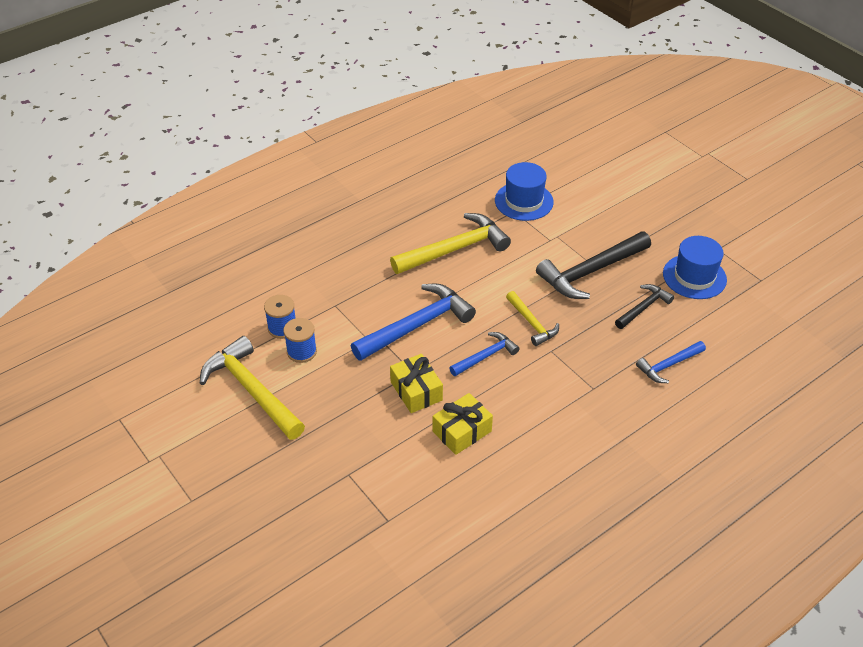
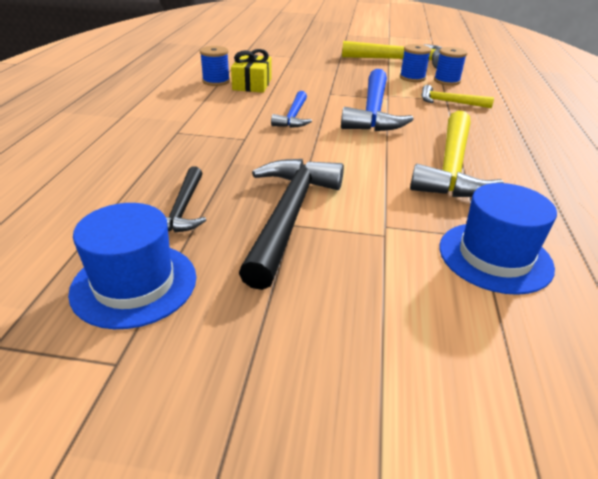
camera: 135 degrees right, 10 degrees down
yellow gift [390,354,443,413] -> none
yellow hammer [506,291,559,346] -> yellow hammer moved to [421,85,494,108]
blue hammer [636,341,706,383] -> none
none -> blue spool [200,46,230,86]

